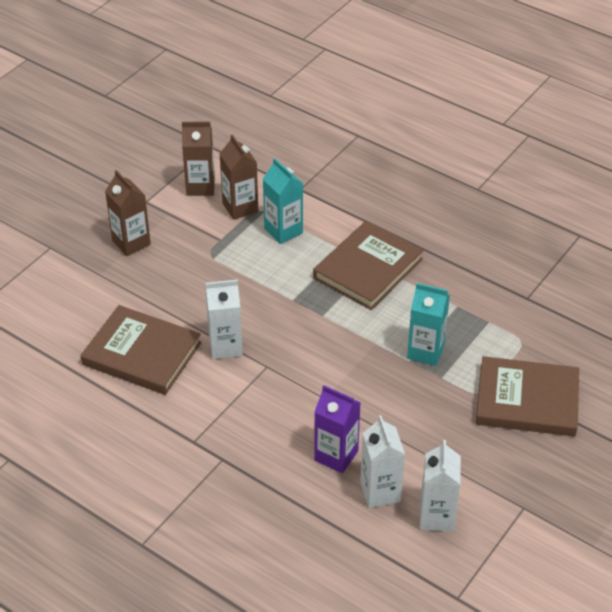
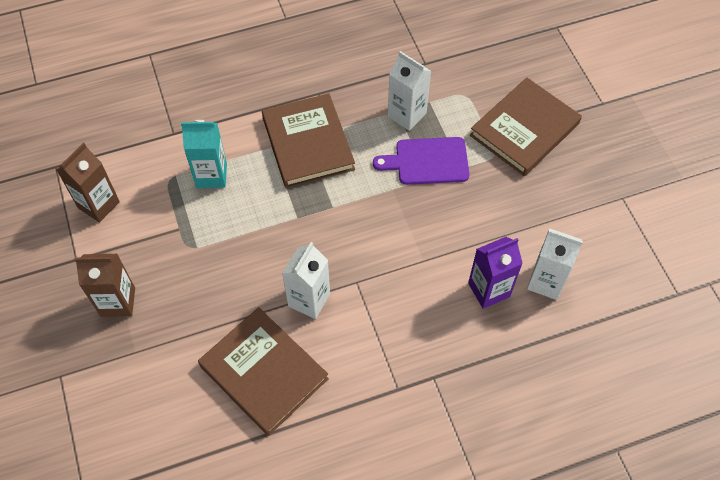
camera: 55 degrees left, 15 degrees up
brown book [81,305,201,395] -> brown book turned 75 degrees clockwise [198,307,329,436]
brown carton [220,134,258,220] -> none
turquoise carton [407,283,450,366] -> purple cutting board [373,137,470,185]
white carton [420,440,461,532] -> white carton moved to [388,51,431,131]

